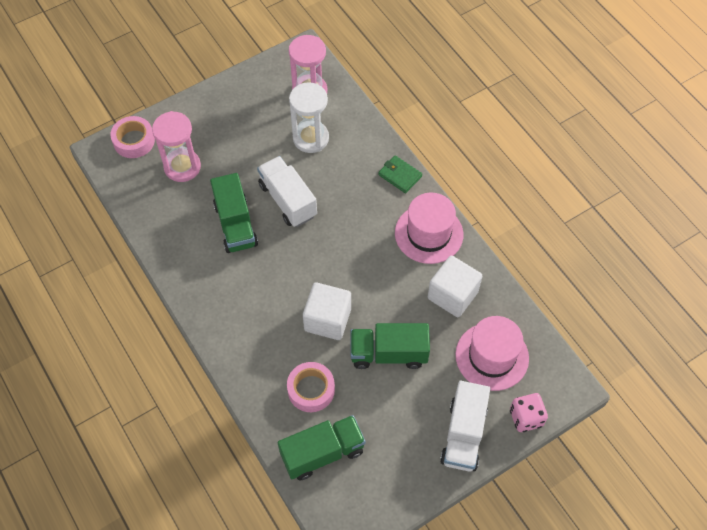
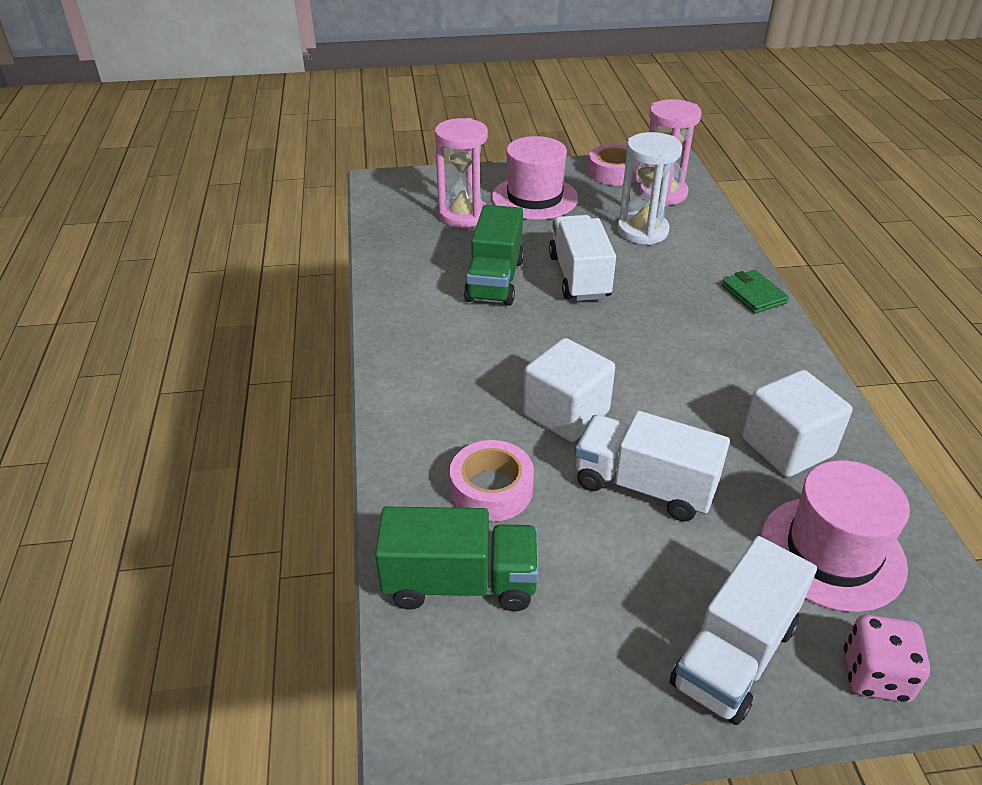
camera: 25 degrees right, 20 degrees down
pink tape [110,116,155,158] -> pink tape moved to [588,144,639,185]
green truck [351,323,430,369] -> white truck [575,411,730,522]
pink hat [395,193,463,264] -> pink hat moved to [492,136,578,220]

